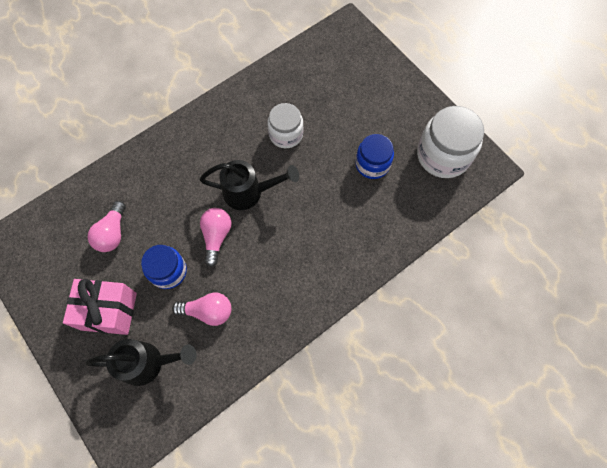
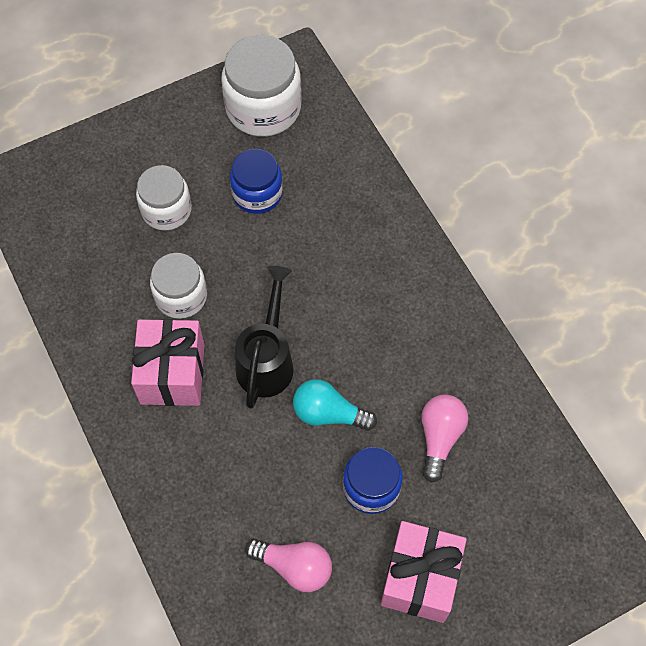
camera: 80 degrees left, 5 degrees down
black watering can [86,339,197,386] -> none
pink light bulb [200,208,231,267] -> turquoise light bulb [293,379,377,431]
none -> pink gift [131,319,205,406]
none -> white jar [136,165,192,230]

